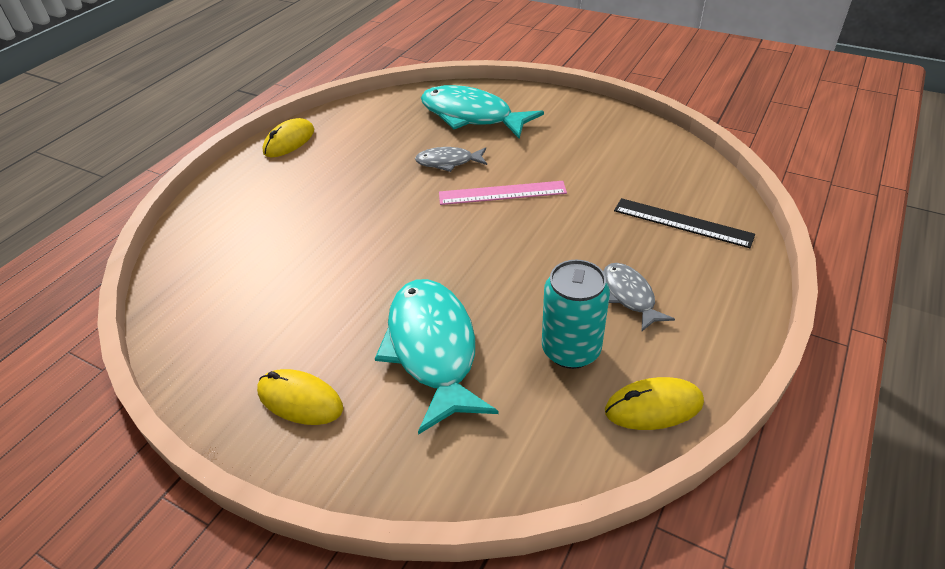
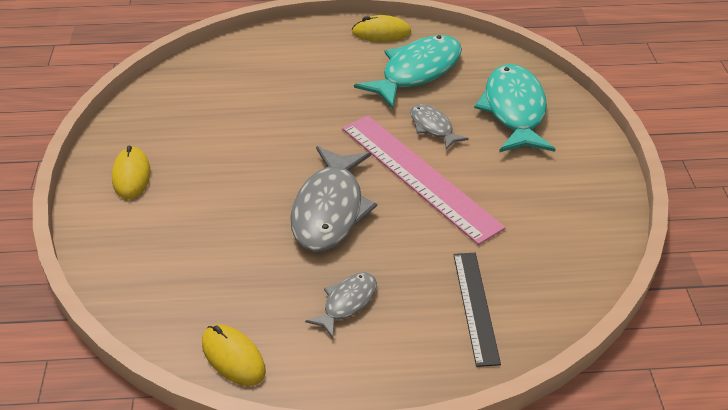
camera: 55 degrees right, 0 degrees up
turquoise fish [375,279,499,435] -> turquoise fish moved to [354,35,462,109]
pink ruler [439,181,567,205] -> pink ruler [342,115,506,245], size x1.70
turquoise can [542,260,610,369] -> none
none -> grey fish [290,146,377,252]

